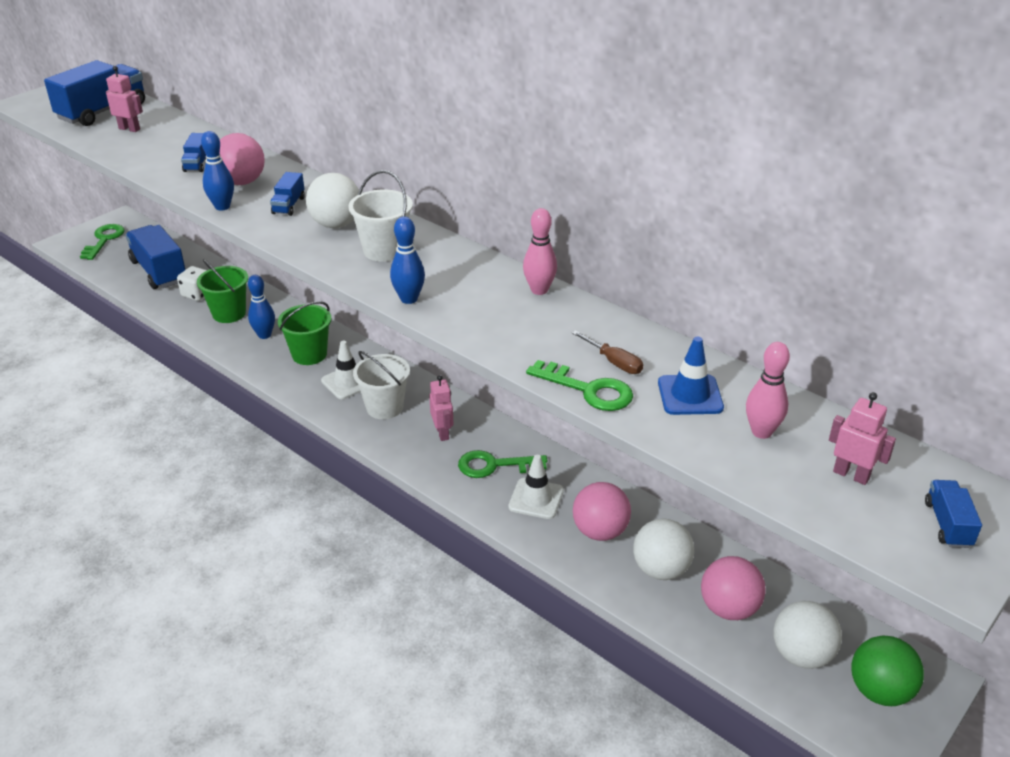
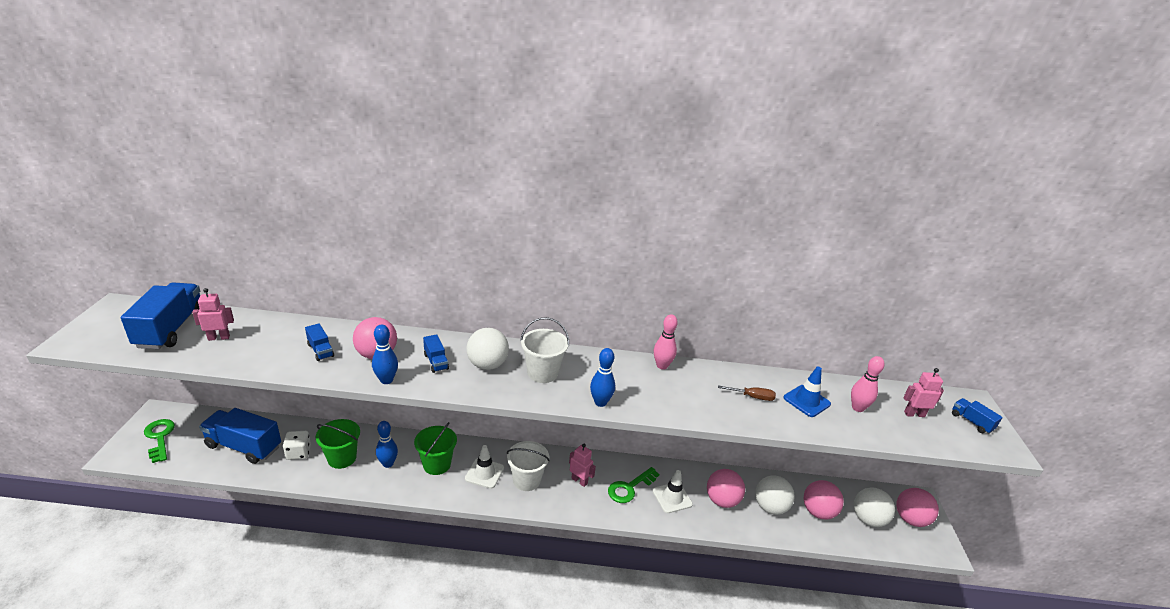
camera: 40 degrees left, 5 degrees down
green key [526,360,633,411] -> none
green ball [851,636,924,706] -> pink ball [896,488,939,527]

